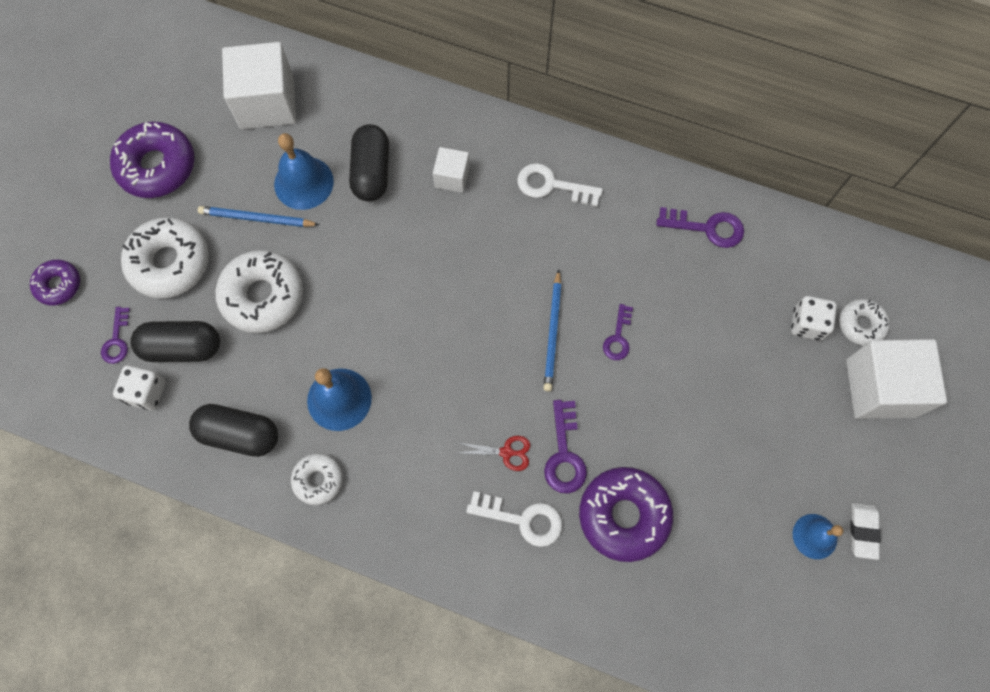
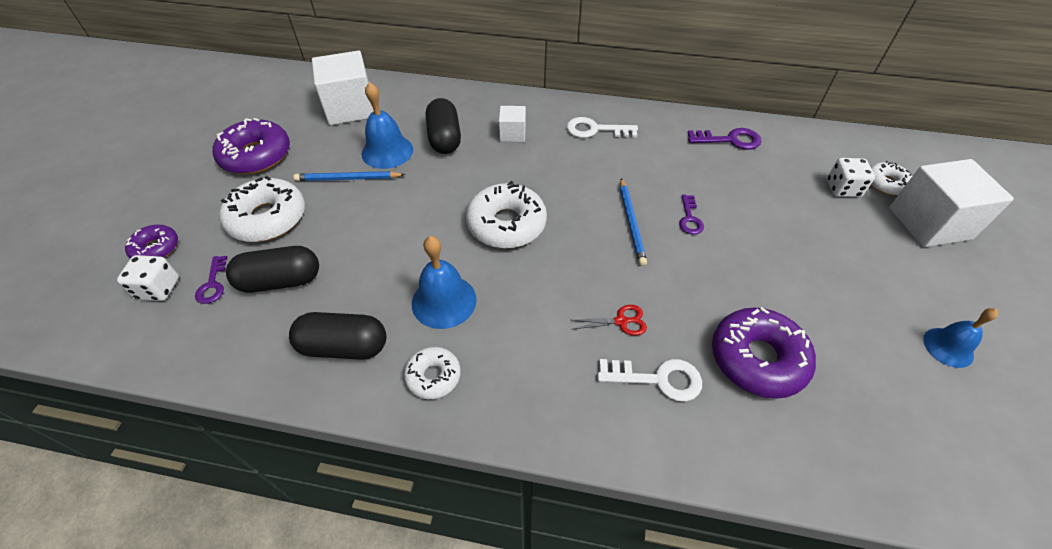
camera: 10 degrees left, 20 degrees down
white dice [113,365,166,410] -> white dice moved to [117,255,179,301]
white donut [215,250,303,333] -> white donut moved to [466,181,547,249]
purple key [544,400,587,493] -> none
white eraser [851,503,881,560] -> none

